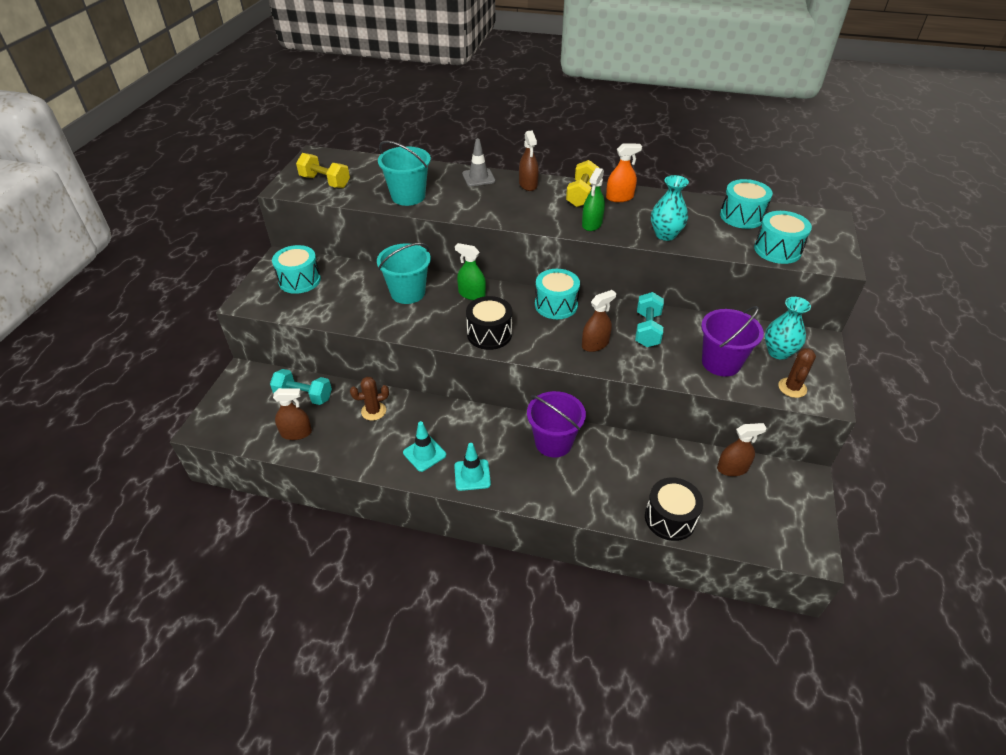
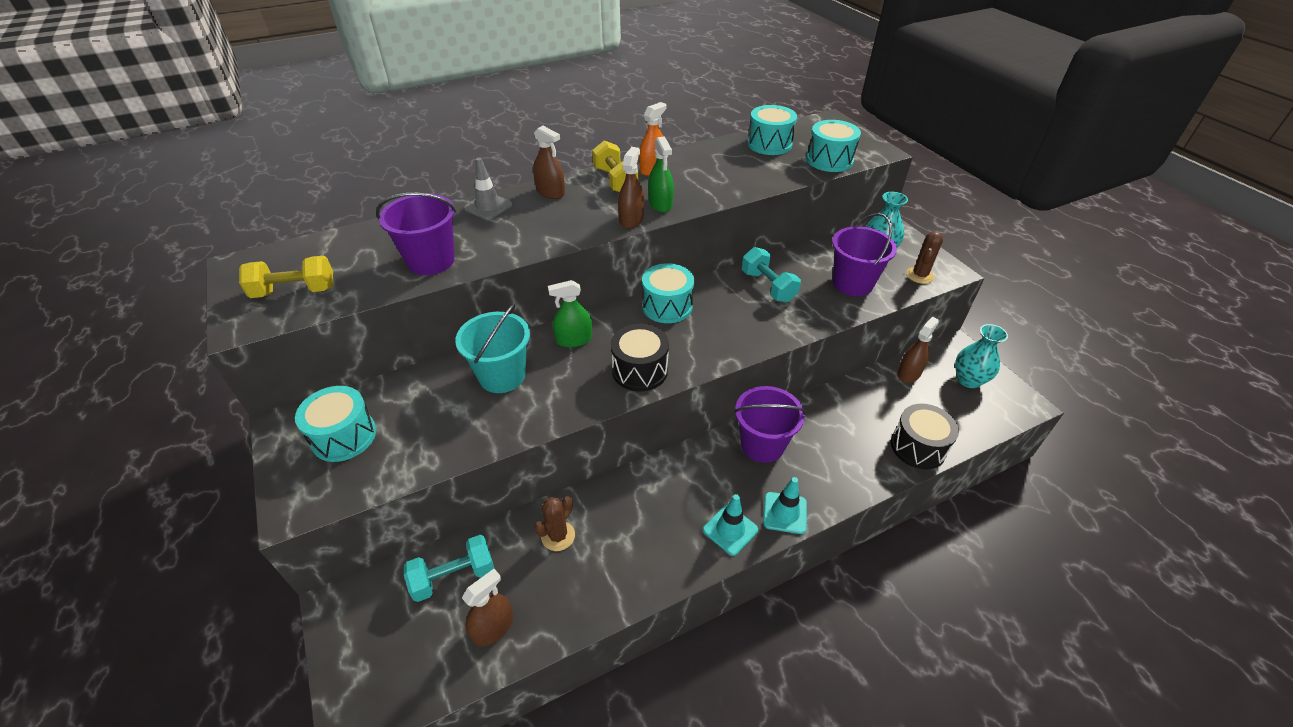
camera: 40 degrees left, 0 degrees up
turquoise bucket [378,141,431,206] -> purple bucket [376,193,456,275]
turquoise traffic cone [403,421,446,472] -> turquoise traffic cone moved to [763,477,807,534]
brown spray bottle [582,290,616,352] -> brown spray bottle moved to [618,147,644,229]
turquoise vase [651,175,689,241] -> turquoise vase moved to [955,324,1008,388]
brown cactus [778,348,816,398] -> brown cactus turned 45 degrees clockwise [906,231,943,284]

